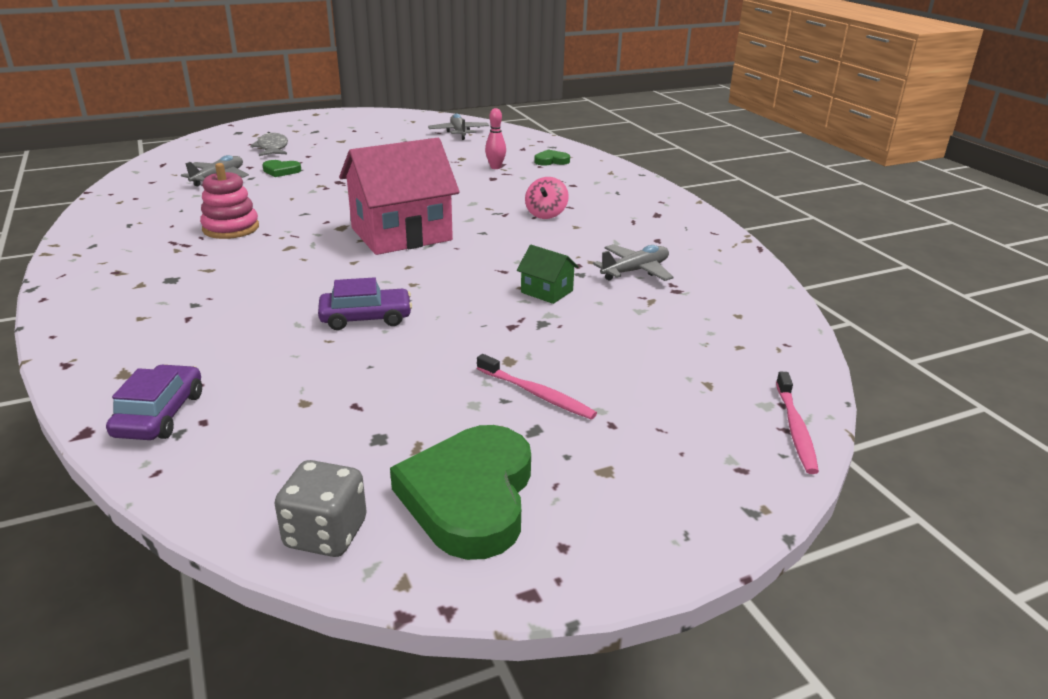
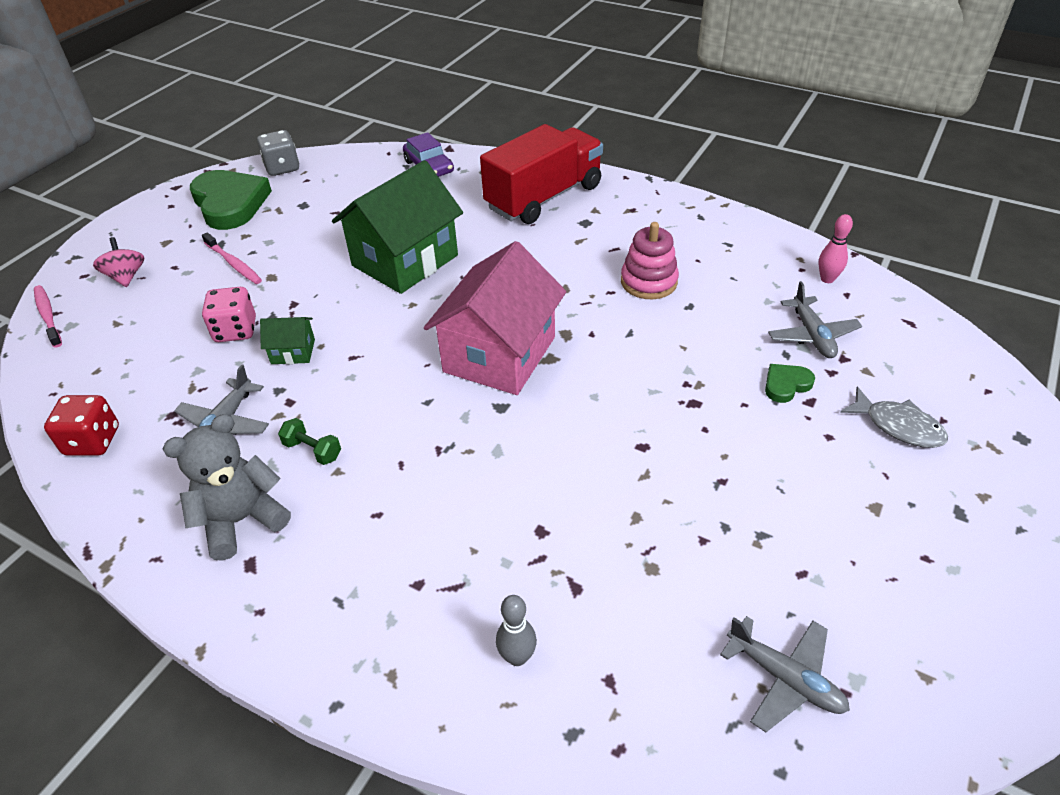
camera: 145 degrees right, 15 degrees up
purple car [318,277,412,330] -> green house [332,160,463,294]
pink toothbrush [477,354,597,420] -> pink toothbrush turned 135 degrees counterclockwise [202,232,262,284]
pink bowling pin [485,108,506,169] -> pink bowling pin moved to [819,214,853,283]
pink spinning top [525,177,569,219] -> pink spinning top moved to [93,237,144,287]
green heart [534,149,570,166] -> grey bowling pin [496,595,537,666]
none -> red dice [44,395,119,456]
none -> grey teddy bear [163,414,291,561]
none -> pink dice [202,287,256,342]
none -> green dumbbell [278,418,341,465]
none -> red truck [480,124,603,224]

